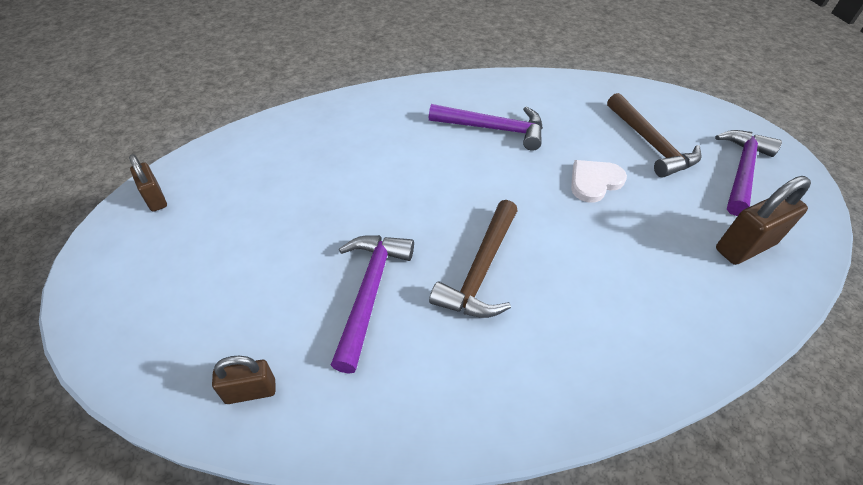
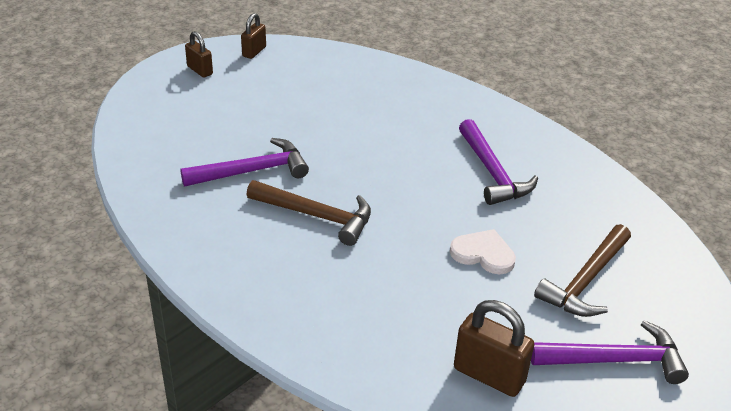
camera: 60 degrees right, 10 degrees down
brown padlock [212,356,275,404] -> brown padlock moved to [185,31,213,78]
brown hammer [429,200,518,318] -> brown hammer turned 150 degrees counterclockwise [246,180,371,246]

